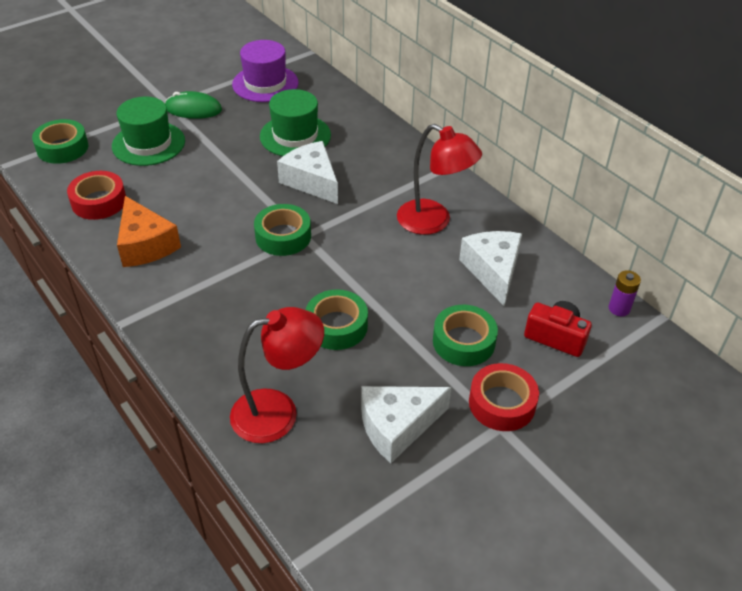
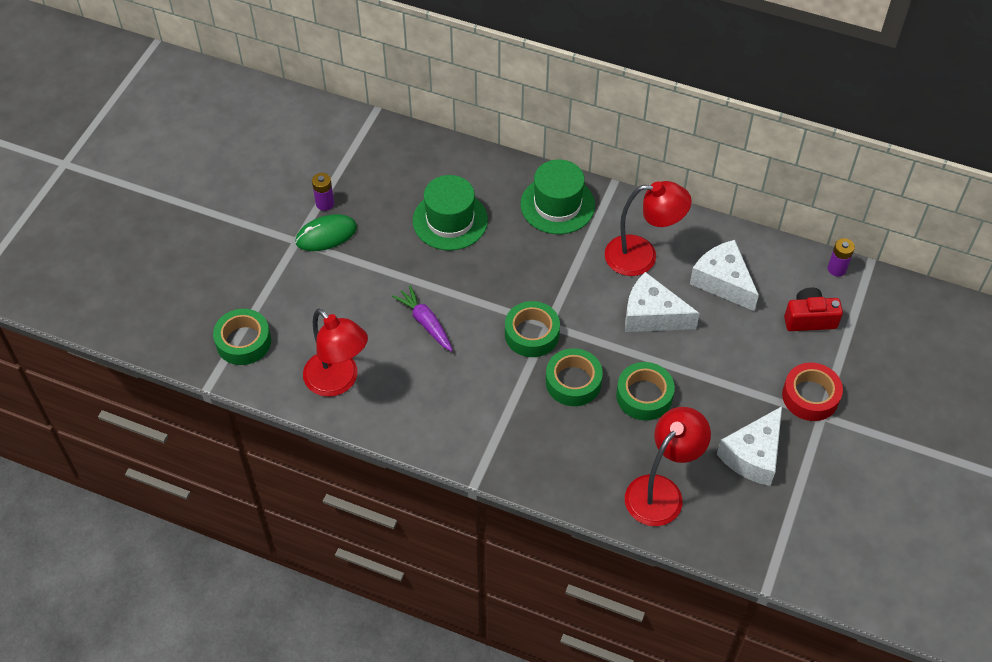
camera: 30 degrees left, 10 degrees up
red tape [67,171,126,220] -> red lamp [303,308,368,397]
green hat [112,97,185,166] -> green hat moved to [521,159,595,234]
orange cheese [117,196,181,267] -> none
purple hat [232,40,299,102] -> none
white cheese [277,141,338,204] -> white cheese moved to [625,272,700,332]
green tape [433,305,498,366] -> green tape moved to [546,348,603,406]
none -> purple battery [312,173,334,211]
none -> purple carrot [392,285,453,352]

